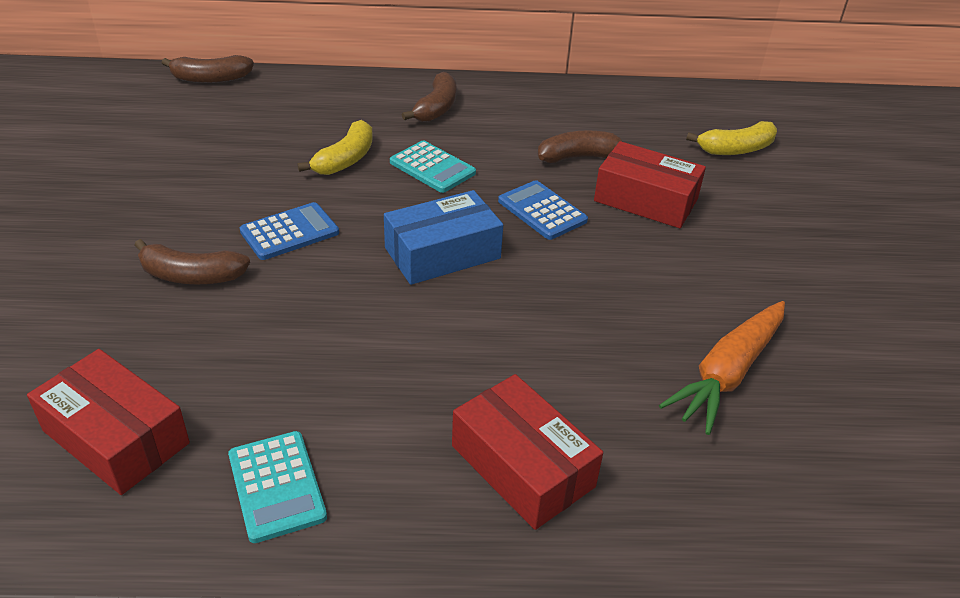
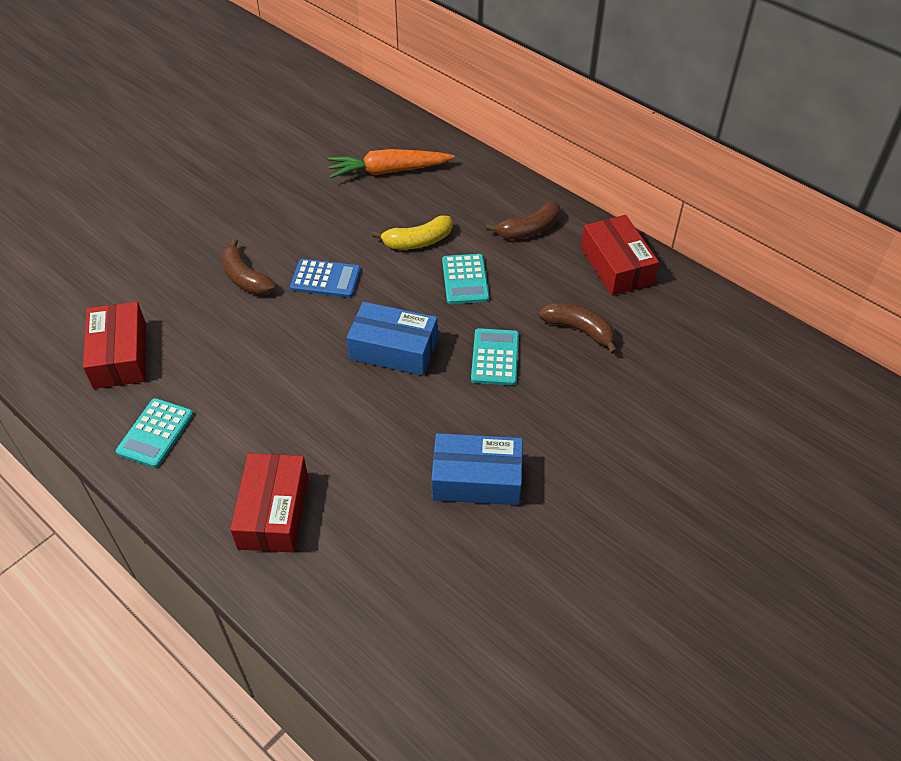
camera: 45 degrees right, 10 degrees up
brown banana [162,55,254,83] -> none
blue calculator [498,180,588,240] -> turquoise calculator [471,328,519,386]
red box [594,141,706,228] -> red box moved to [581,215,659,296]
orange carrot [659,301,785,435] -> orange carrot moved to [327,149,455,179]
yellow banana [686,121,777,155] -> none
none -> blue box [431,433,523,505]

